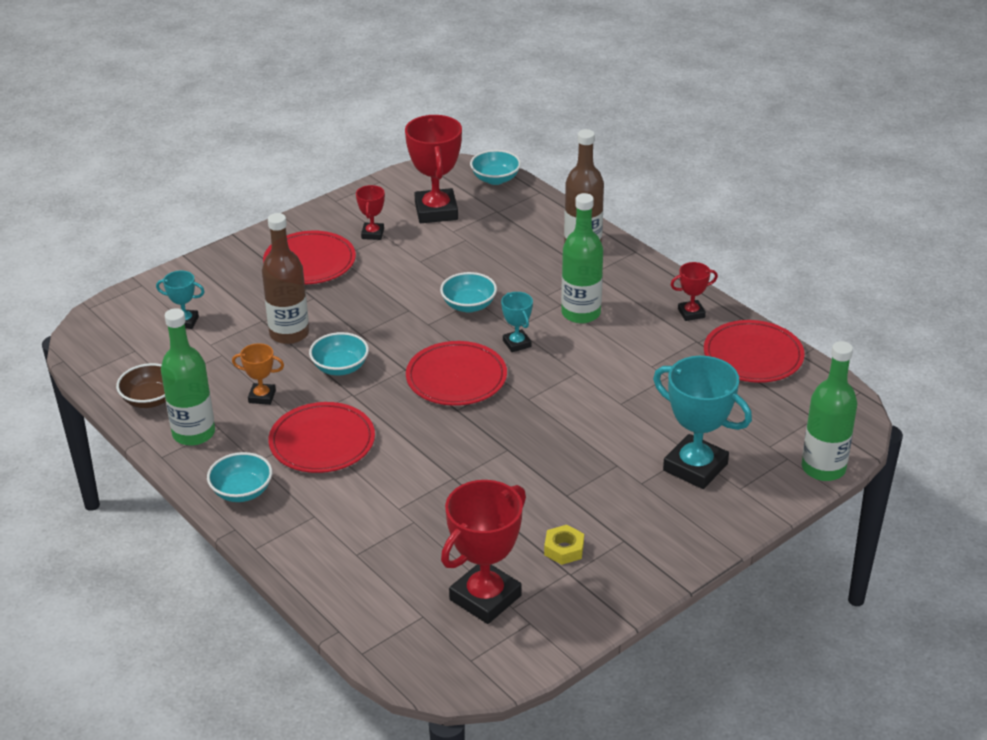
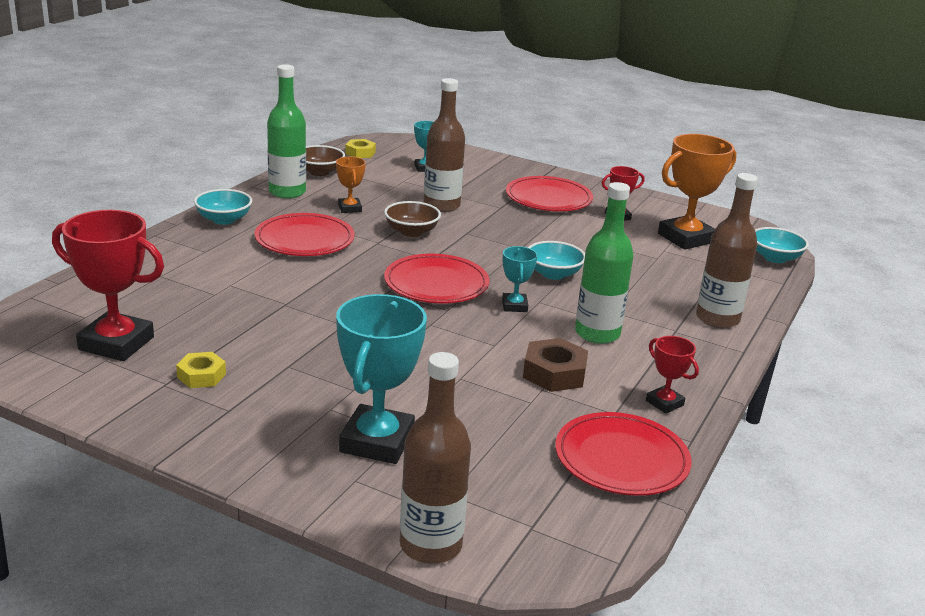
camera: 65 degrees right, 10 degrees down
turquoise bowl [309,332,369,375] -> brown bowl [384,201,441,237]
red trophy [405,115,462,223] -> orange trophy [658,134,736,250]
turquoise trophy [501,292,533,352] -> turquoise trophy turned 45 degrees counterclockwise [502,246,538,312]
green bottle [801,341,857,481] -> brown bottle [400,352,471,564]
none -> yellow nut [345,139,376,158]
none -> brown nut [523,338,588,392]

